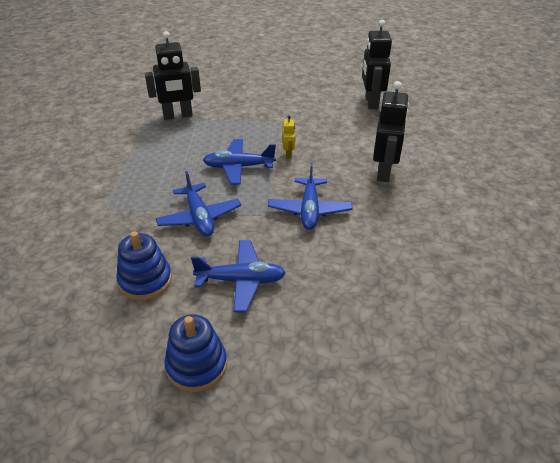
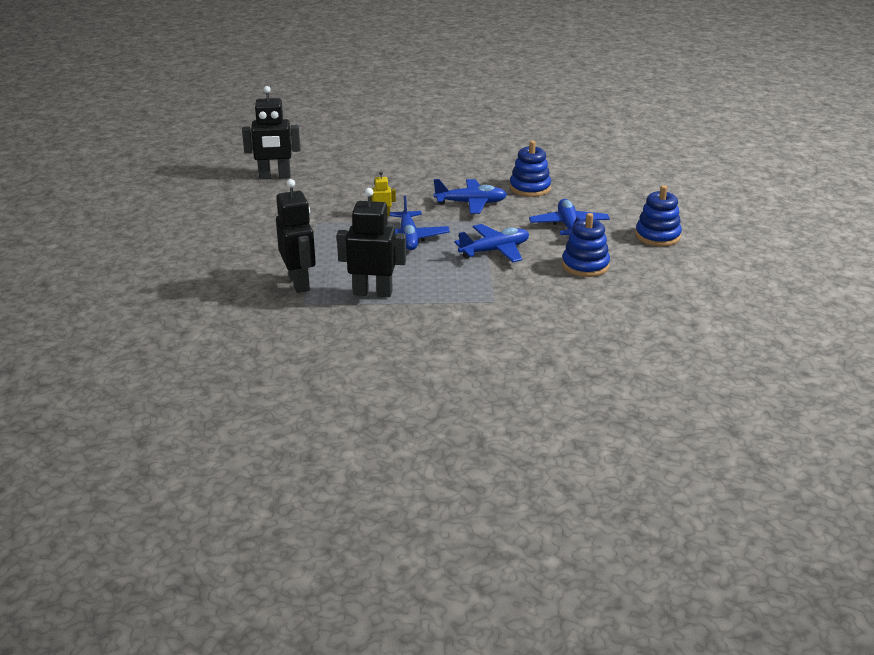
camera: 95 degrees left, 10 degrees down
black robot [373,81,409,182] -> black robot moved to [337,188,406,297]
none -> blue stacking toy [510,140,551,197]

